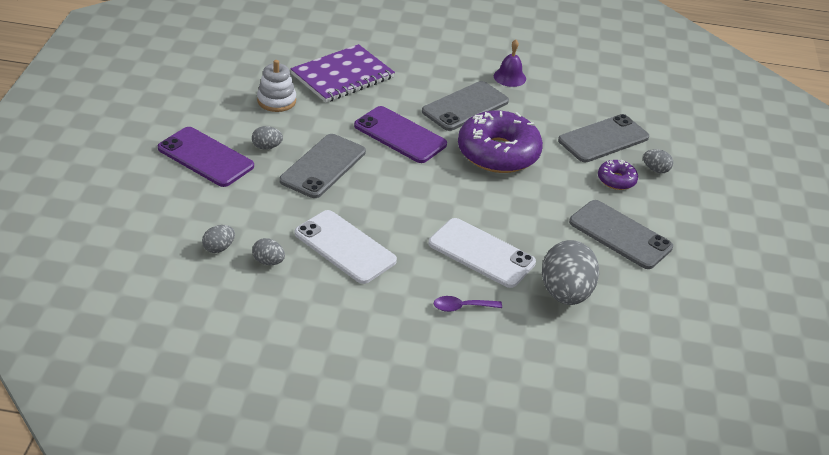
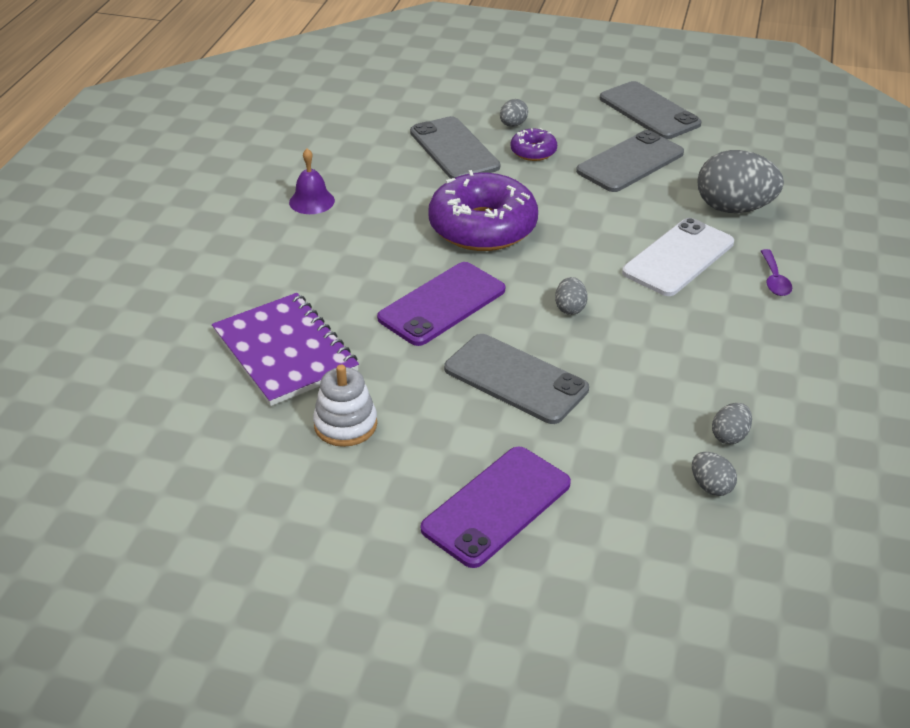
camera: 80 degrees left, 0 degrees up
grey egg [252,126,283,150] -> grey egg moved to [555,277,588,315]
white phone [295,210,397,284] -> none
grey phone [422,81,509,131] -> grey phone moved to [600,81,702,139]

